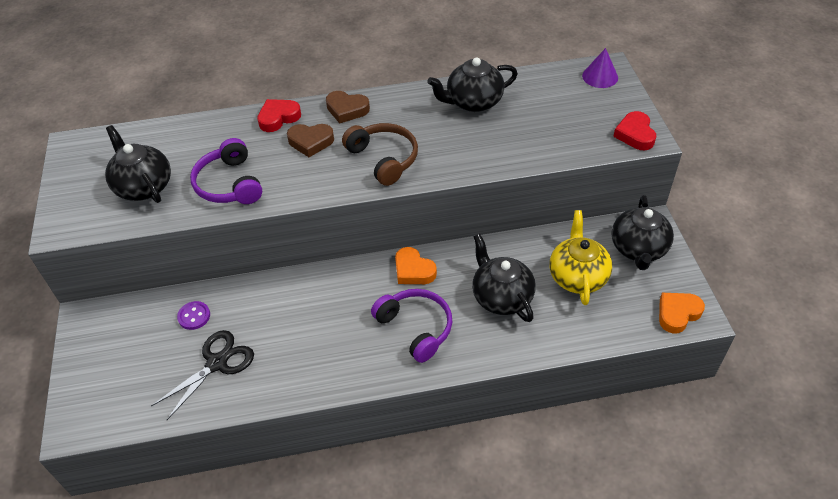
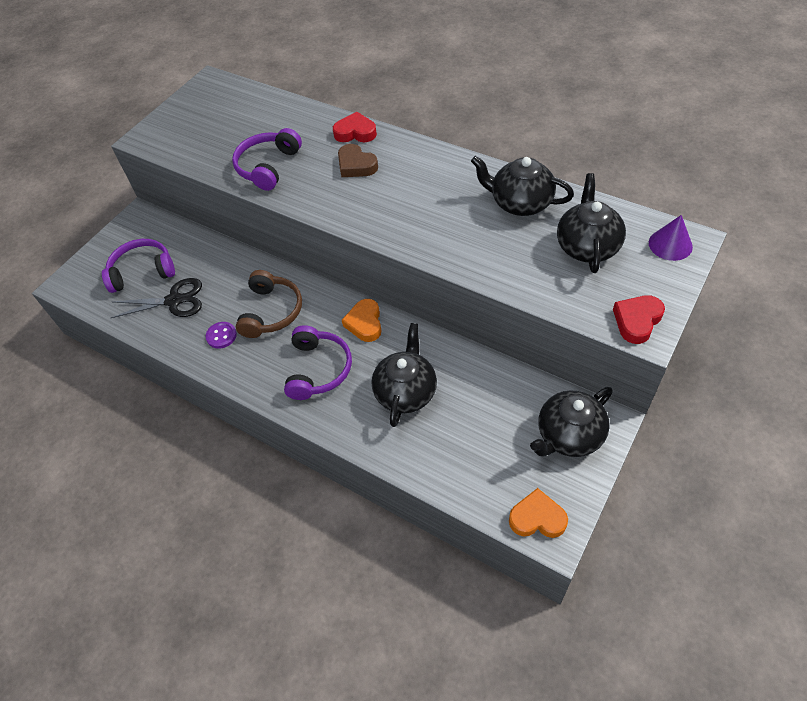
camera: 45 degrees right, 5 degrees up
black teapot [105,125,171,203] -> black teapot moved to [557,173,626,273]
purple button [177,301,210,330] -> purple button moved to [205,322,237,349]
brown heart [326,91,370,124] -> none
brown headphones [342,123,418,186] -> brown headphones moved to [236,270,302,338]
yellow teapot [549,210,612,305] -> none
none -> purple headphones [102,239,175,293]

